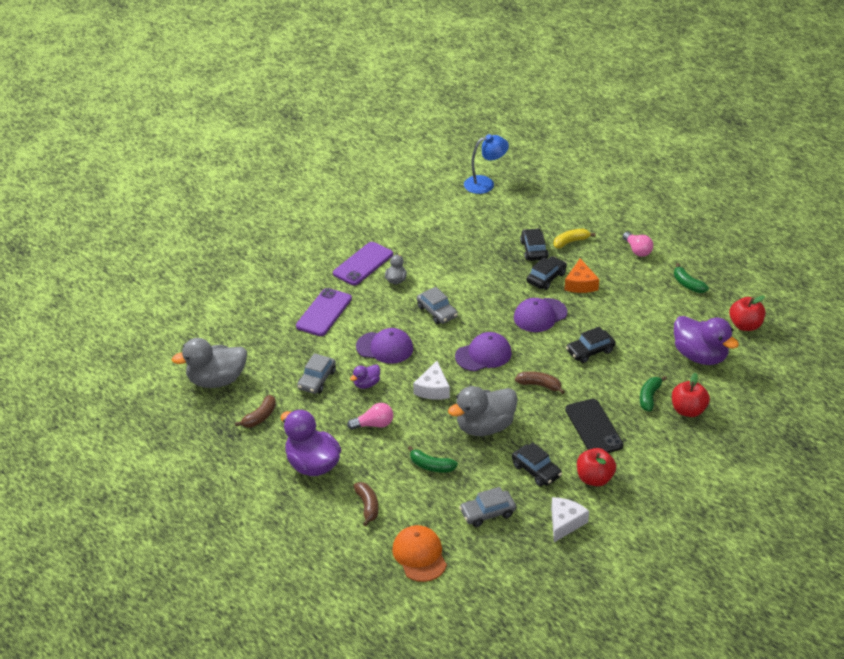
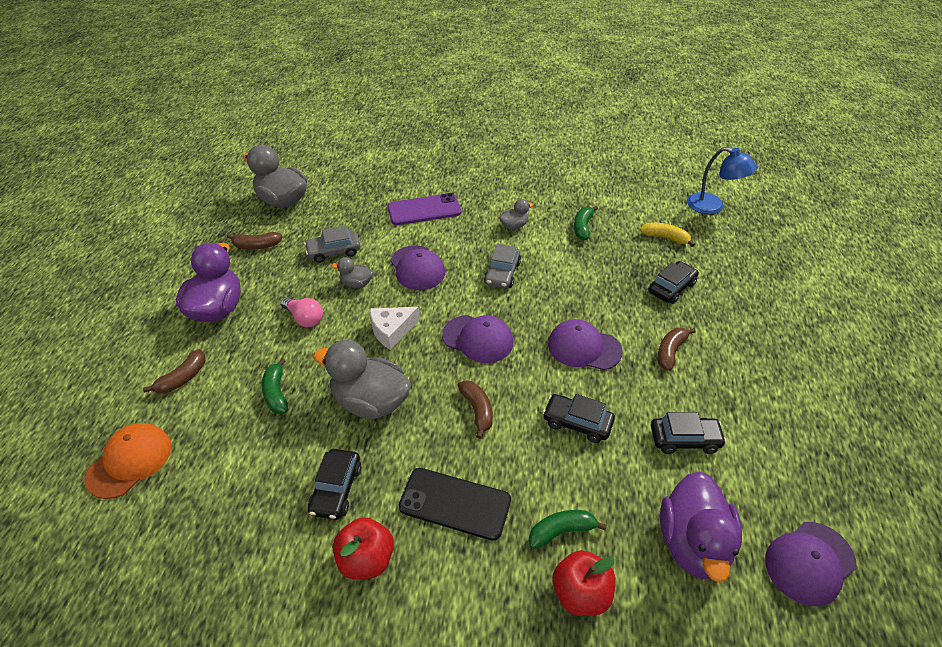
camera: 50 degrees right, 5 degrees up
purple phone [333,242,393,285] -> none
purple duck [350,364,380,389] -> grey duck [332,257,373,288]
grey car [459,487,516,527] -> none
black car [526,256,567,290] -> black car moved to [651,412,726,454]
white cheese [551,497,589,542] -> none
yellow banana [553,229,596,248] -> yellow banana moved to [640,223,695,247]
orange cheese [564,259,599,293] -> brown banana [658,328,696,371]
black phone [565,399,624,453] -> black phone turned 75 degrees clockwise [398,468,511,541]
pink light bulb [623,232,653,257] -> none
green banana [674,263,709,293] -> green banana moved to [574,206,598,240]
red apple [729,295,765,331] -> purple cap [765,522,857,606]

